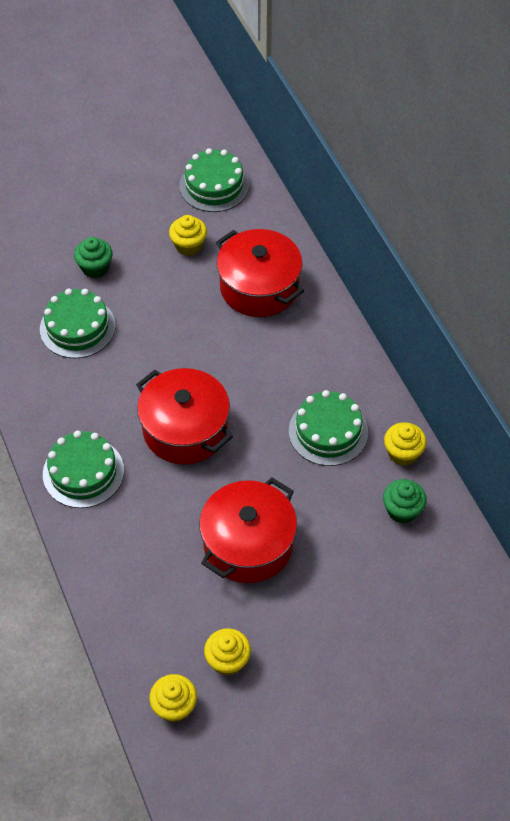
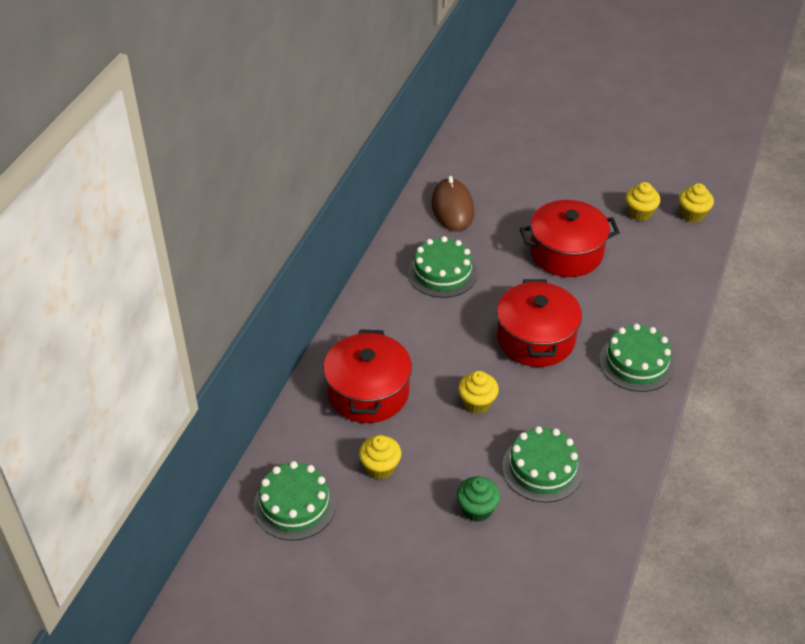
camera: 135 degrees left, 10 degrees down
green cupcake [383,479,427,523] -> brown mouse [431,176,474,232]
yellow cupcake [384,422,427,466] -> yellow cupcake moved to [458,371,499,414]

